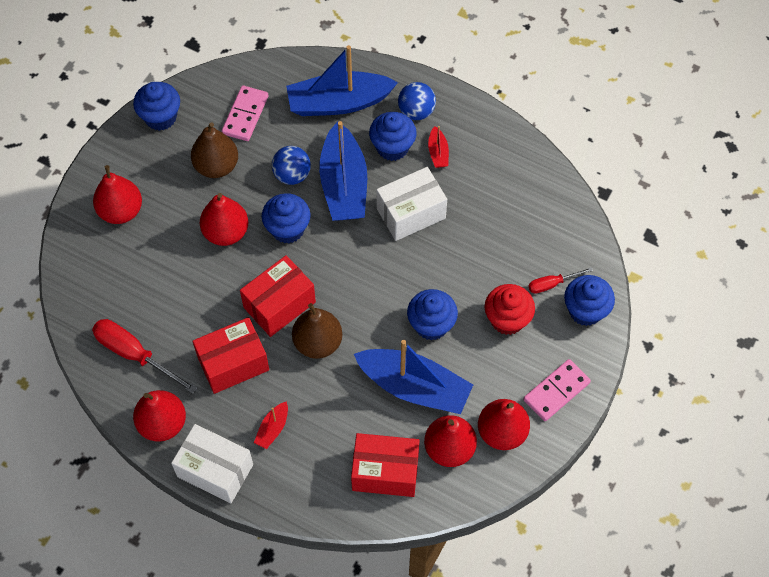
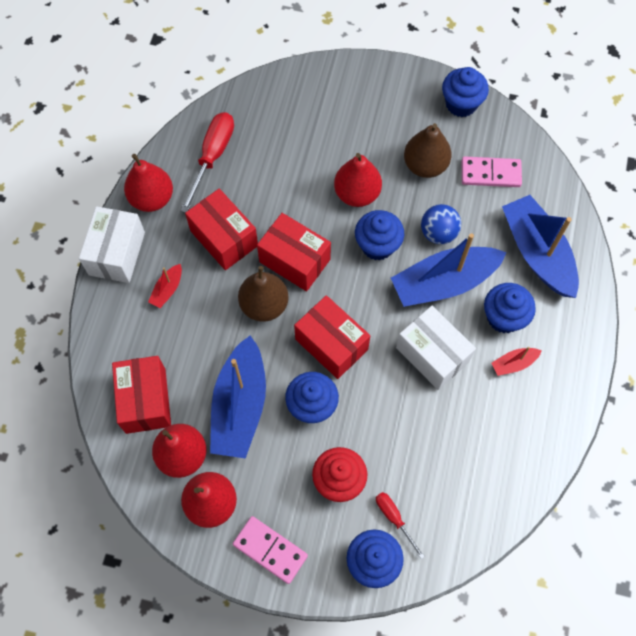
camera: 75 degrees right, 5 degrees up
red pear [93,165,142,224] -> none
red boat [254,401,288,449] -> red boat turned 75 degrees counterclockwise [148,264,182,308]
blue ball [398,82,436,120] -> none
none -> red box [294,295,370,379]

